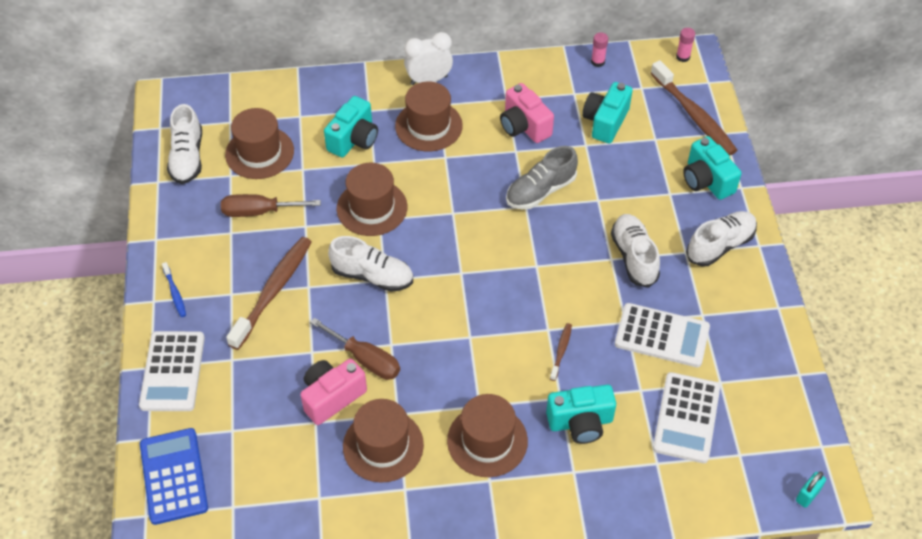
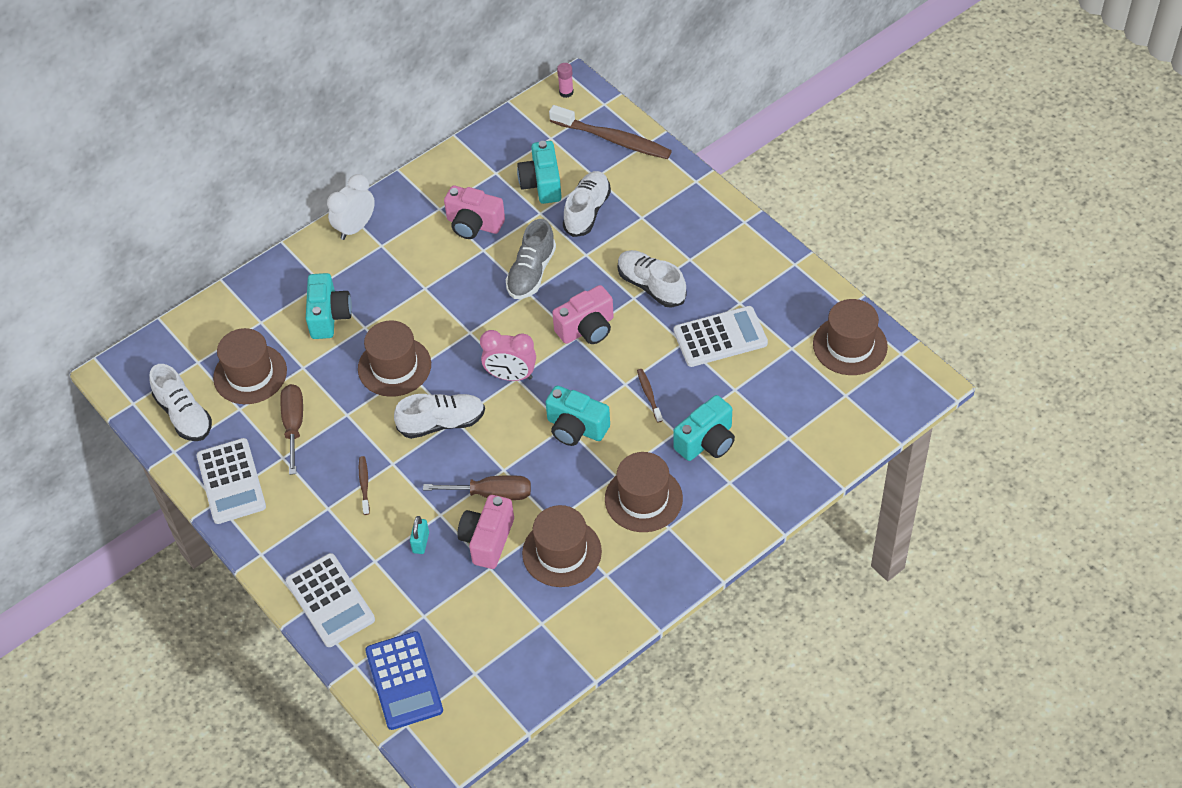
camera: 30 degrees left, 0 degrees up
blue calculator [140,428,208,525] -> blue calculator turned 150 degrees counterclockwise [365,631,443,730]
blue toothbrush [162,262,186,317] -> none
brown screwdriver [221,194,321,217] -> brown screwdriver turned 120 degrees clockwise [280,384,303,475]
brown toothbrush [226,237,312,350] -> brown toothbrush [359,456,370,515], size x0.46
brown hat [395,82,463,151] -> brown hat moved to [813,299,888,375]
pink glue stick [591,32,608,67] -> none
white calculator [653,372,720,463] -> white calculator moved to [196,438,266,524]
turquoise camera [683,136,741,200] -> turquoise camera moved to [546,386,610,446]
white shoe [686,211,757,266] -> white shoe moved to [563,171,611,237]
turquoise padlock [796,472,826,508] -> turquoise padlock moved to [410,516,429,554]
none -> pink clock [480,330,536,381]
none -> pink camera [552,285,614,344]

